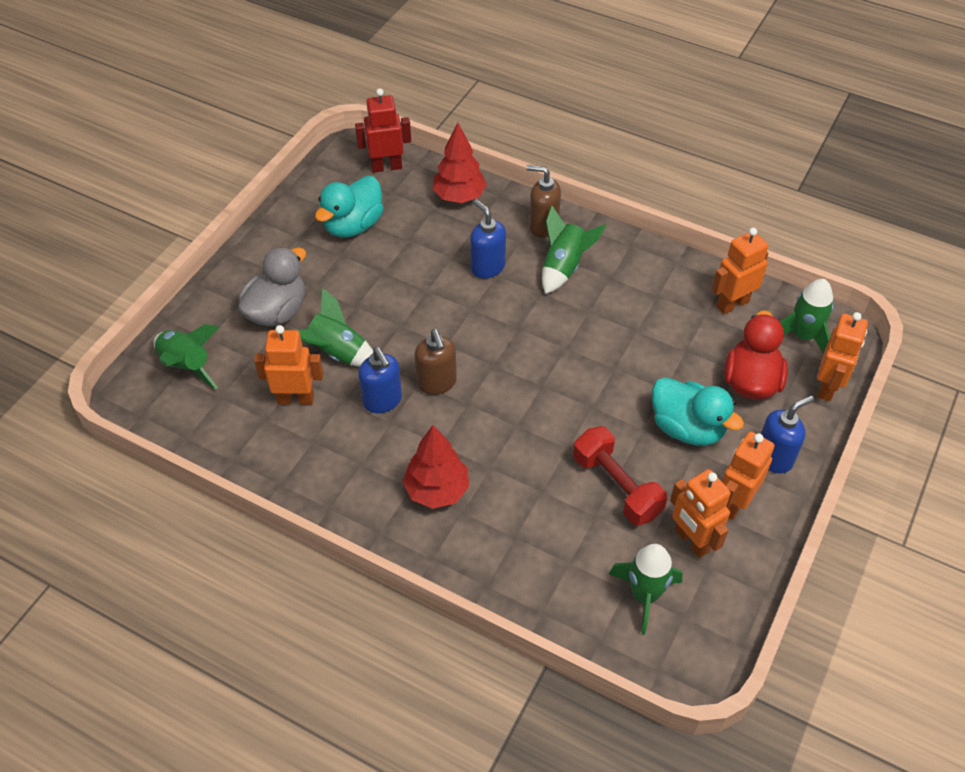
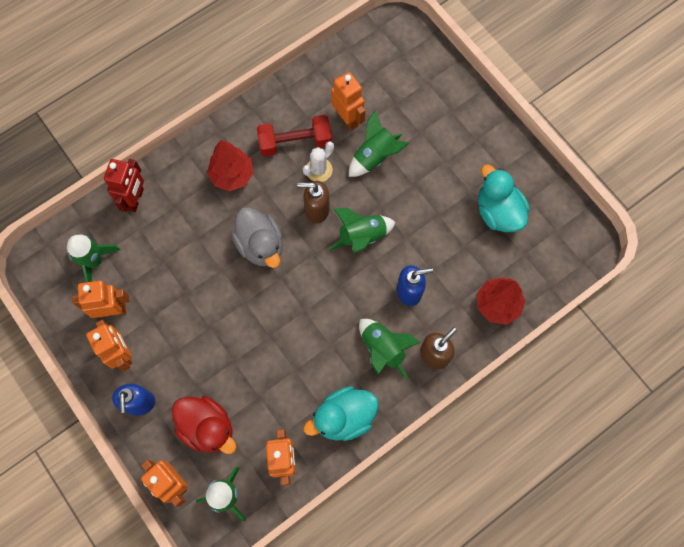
camera: 115 degrees right, 20 degrees up
green rocket [153,324,219,389] -> green rocket moved to [328,208,396,254]
grey duck [238,247,306,326] -> grey duck moved to [232,207,283,268]
orange robot [254,325,324,405] -> orange robot turned 60 degrees counterclockwise [331,72,365,130]
red robot [355,88,411,173] -> red robot moved to [104,159,144,212]
blue soap dispenser [358,347,402,414] -> white cactus [303,141,334,182]
red dumbbell [573,426,667,526] -> red dumbbell moved to [257,115,332,156]
turquoise duck [652,377,744,446] -> turquoise duck moved to [303,386,379,441]

